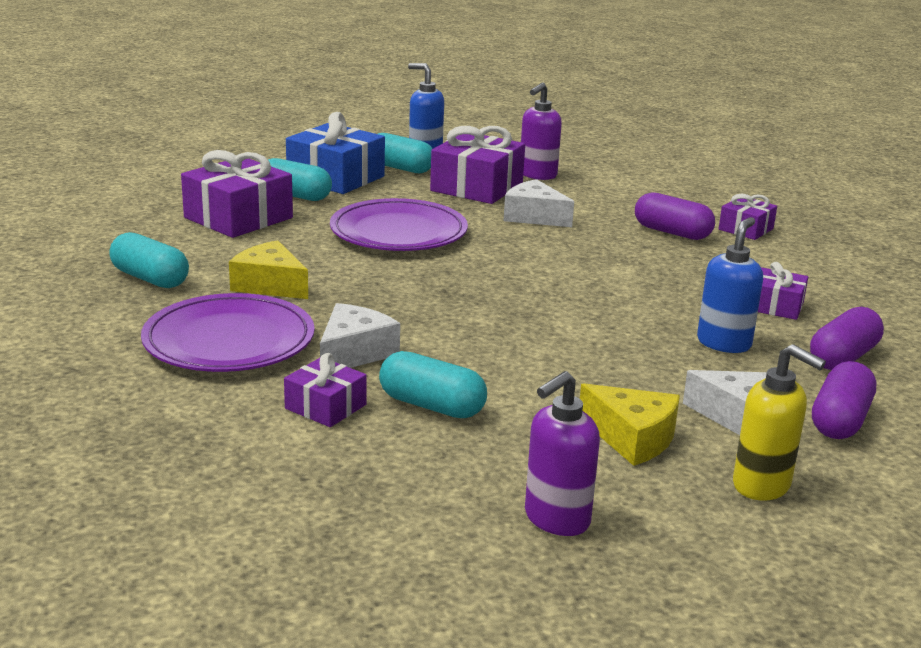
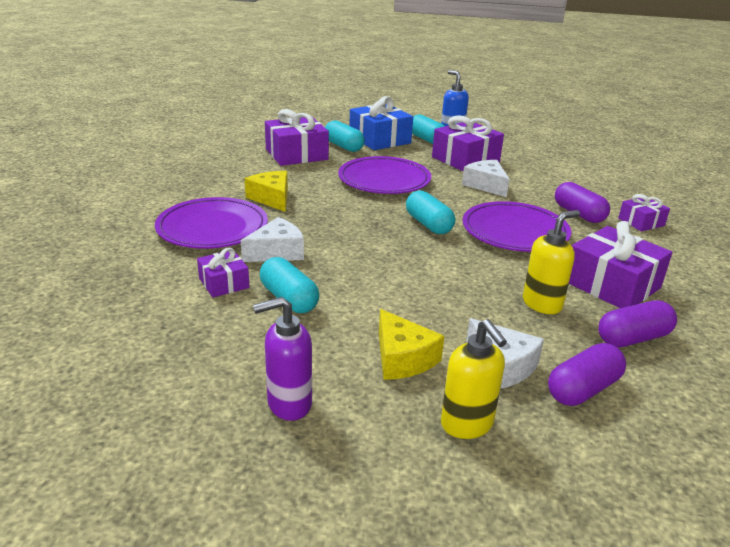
camera: 25 degrees right, 5 degrees up
turquoise capsule [109,232,189,288] -> turquoise capsule moved to [406,191,455,234]
purple soap dispenser [521,82,562,180] -> none
blue soap dispenser [697,217,763,353] -> yellow soap dispenser [523,210,580,314]
purple gift [758,262,808,320] -> purple gift [569,221,673,308], size x1.82
none -> purple plate [462,201,571,252]

